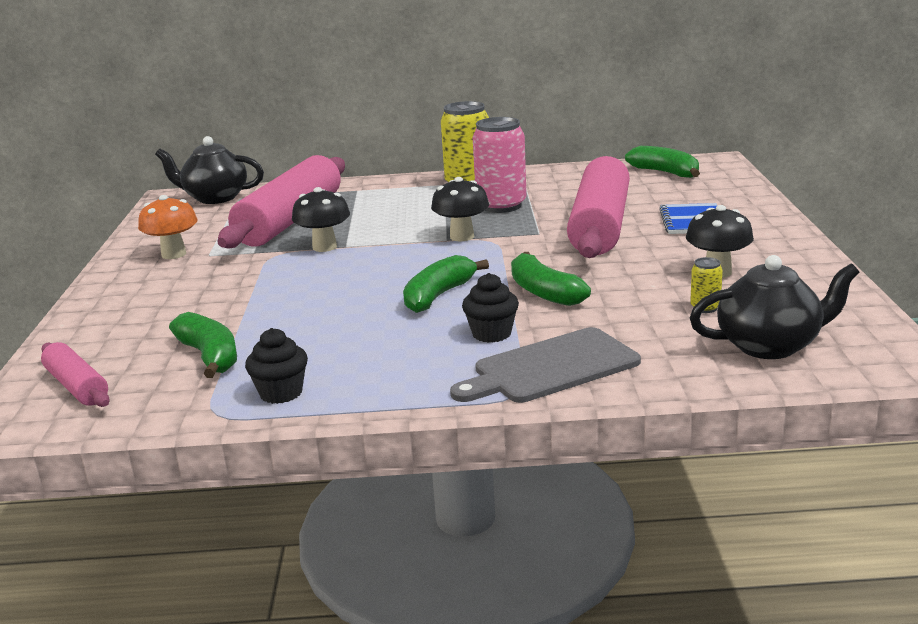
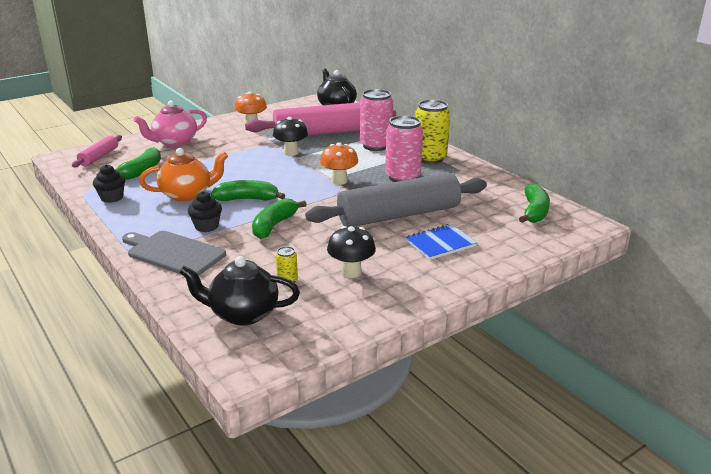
camera: 55 degrees right, 5 degrees up
black mushroom [431,177,489,241] -> orange mushroom [320,143,358,185]
pink rolling pin [567,156,630,258] -> grey rolling pin [305,173,487,227]
black teapot [690,255,860,359] -> black teapot turned 135 degrees clockwise [179,256,300,326]
none -> pink teapot [134,101,207,147]
none -> orange teapot [139,148,228,202]
none -> pink can [360,89,393,151]

